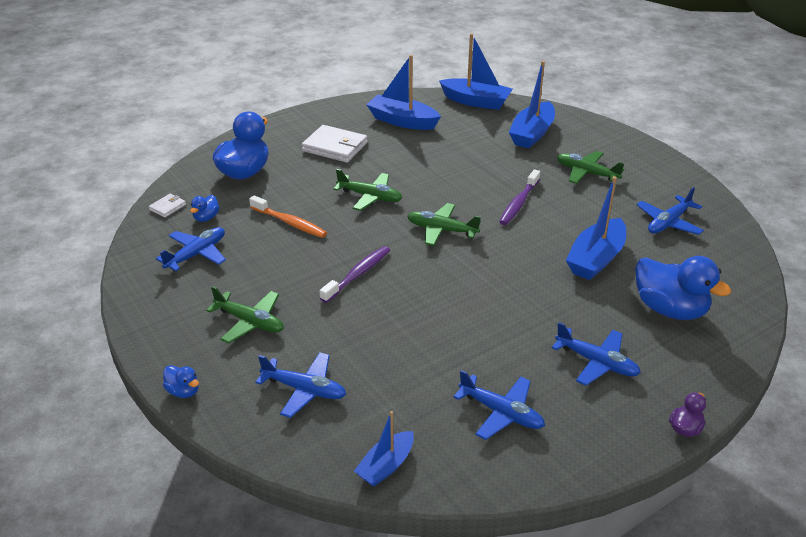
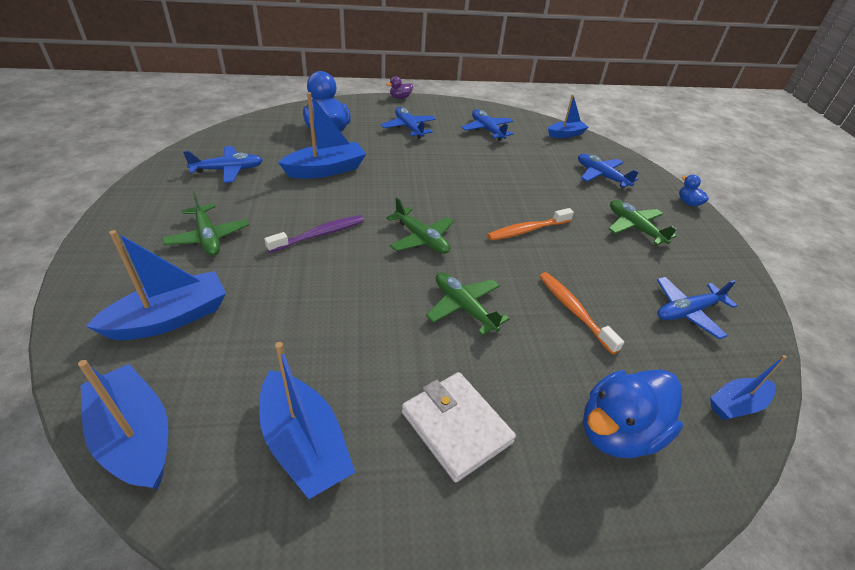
camera: 155 degrees left, 5 degrees up
white wallet [149,194,186,218] -> blue boat [710,355,787,420]
blue duck [190,195,220,222] -> none
purple toothbrush [320,246,390,303] -> orange toothbrush [487,208,574,241]

